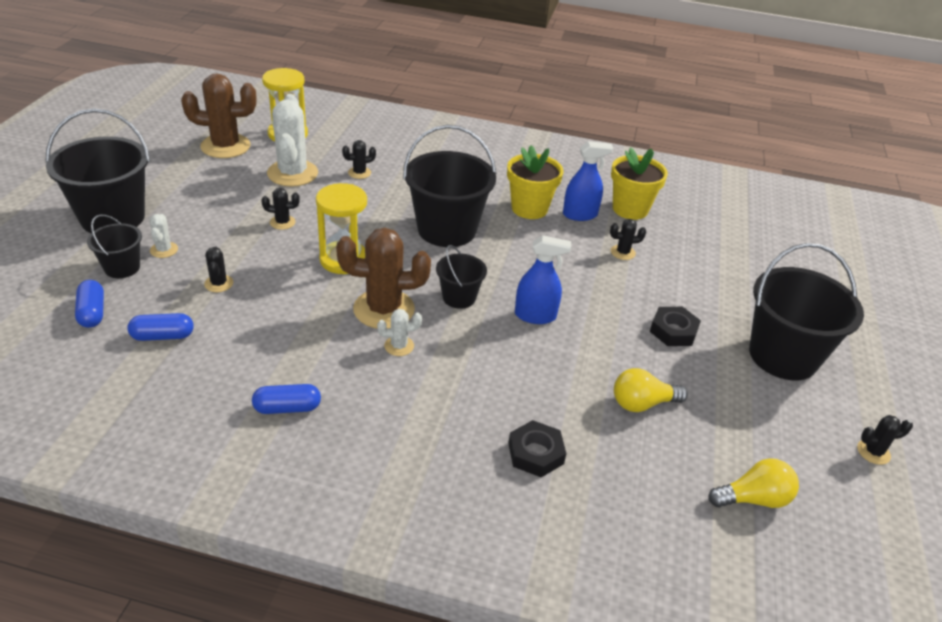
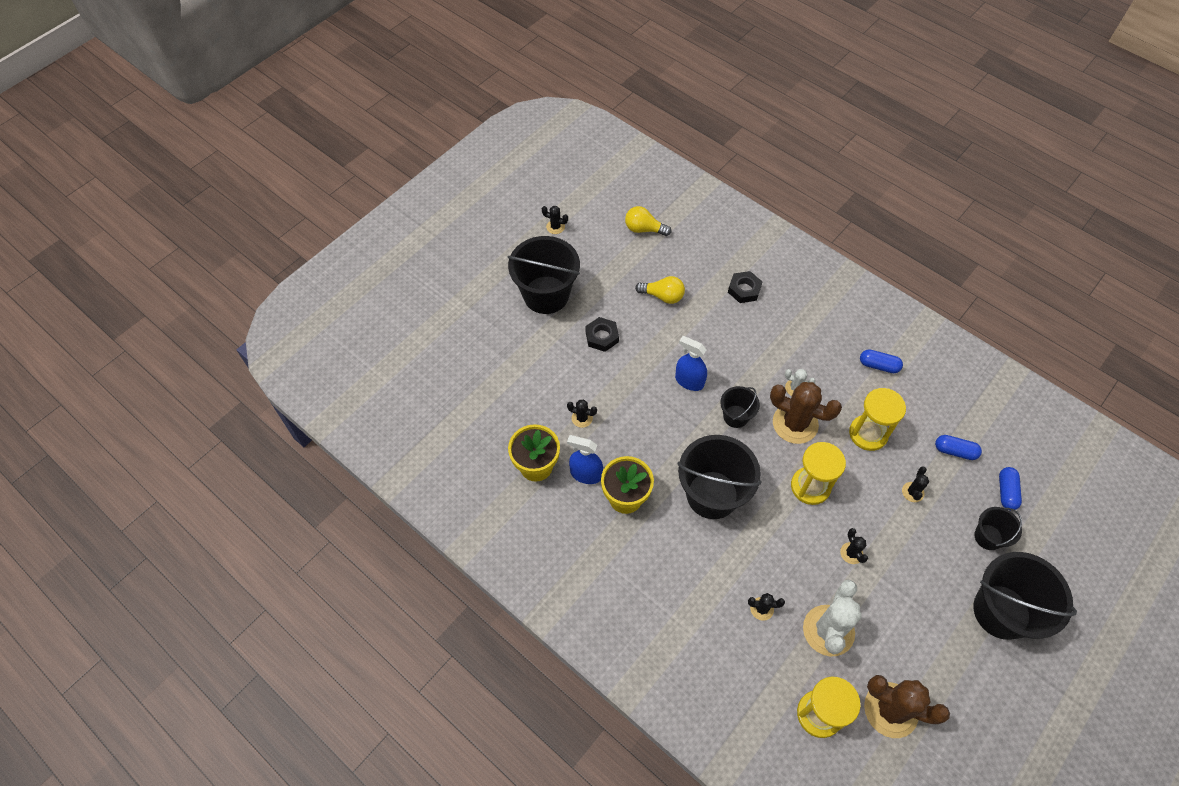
camera: 150 degrees left, 20 degrees up
white cactus [149,214,178,258] -> none
black cactus [261,188,300,230] -> black cactus turned 45 degrees clockwise [840,528,868,564]
none -> yellow hourglass [849,388,906,451]

